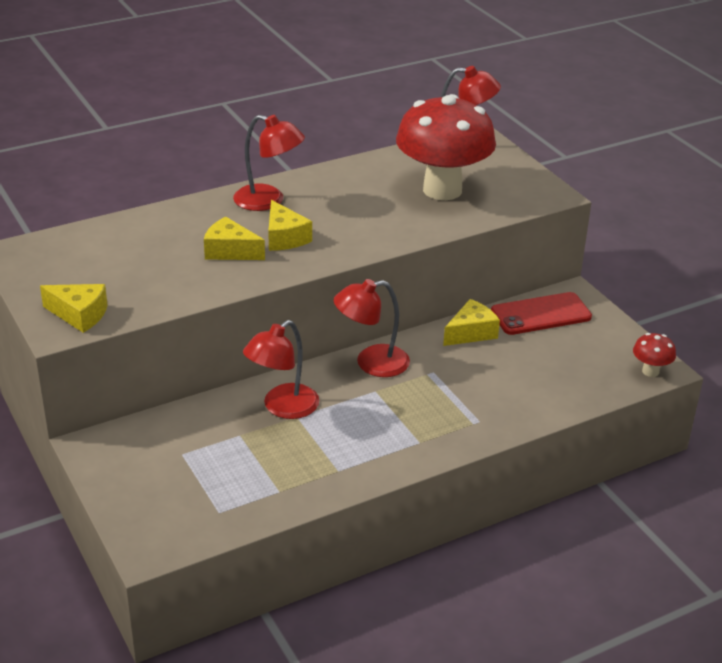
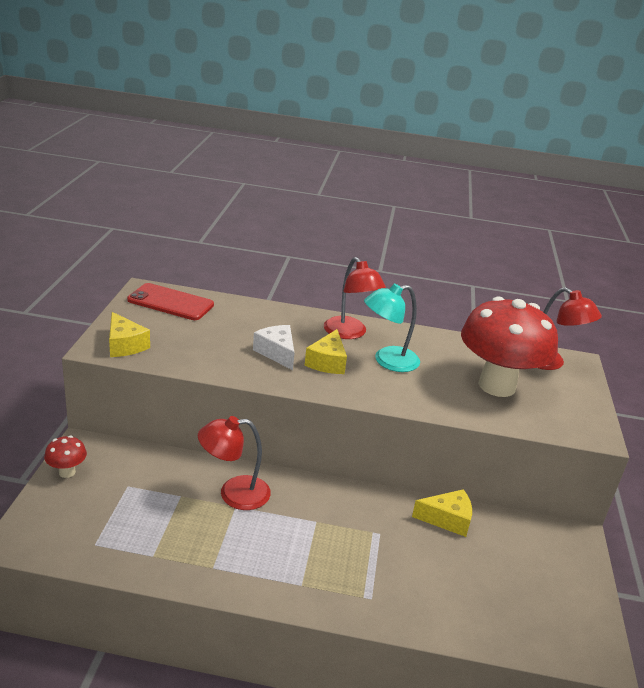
camera: 35 degrees right, 5 degrees down
yellow cheese [204,216,265,260] -> white cheese [253,325,295,370]
red lamp [334,279,410,377] -> none
red phone [491,292,592,335] -> red phone moved to [127,283,214,320]
red mushroom [633,333,676,377] -> red mushroom moved to [44,436,87,478]
none -> turquoise lamp [364,284,420,372]

